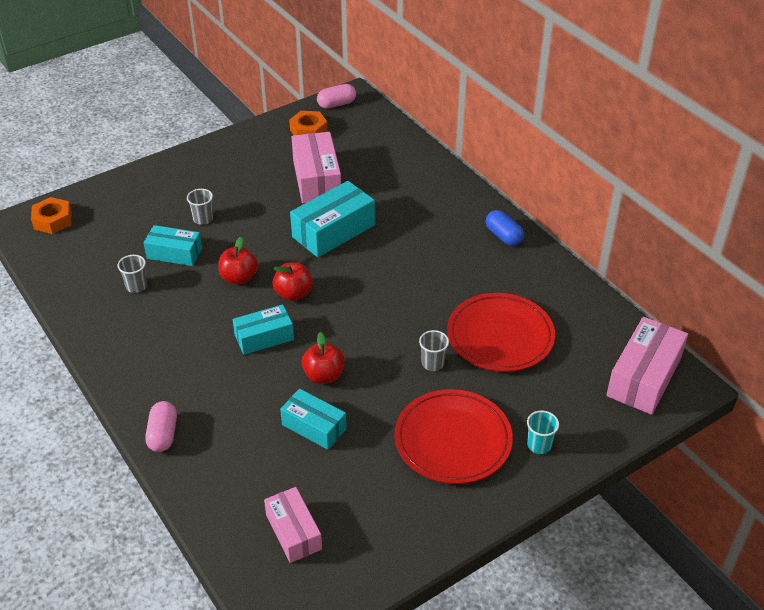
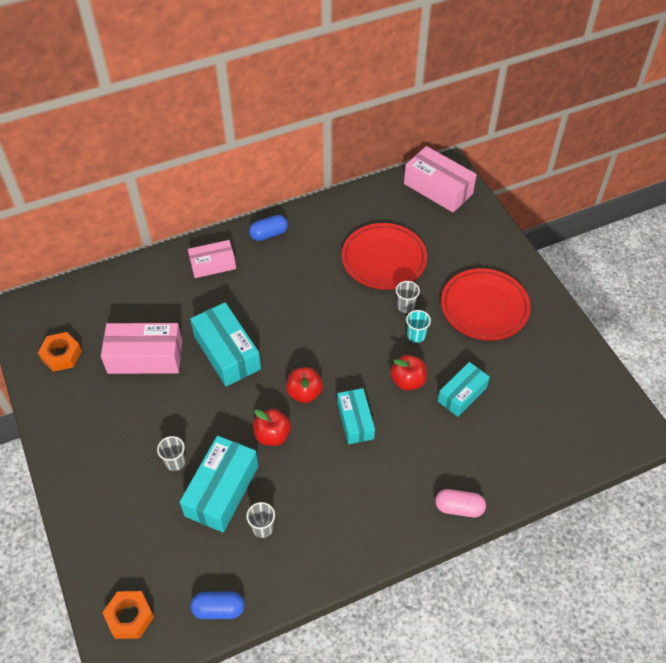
camera: 80 degrees left, 10 degrees up
turquoise box [144,225,202,266] -> turquoise box [180,436,258,533], size x1.55
pink box [264,487,322,563] -> pink box moved to [188,240,236,278]
pink capsule [317,84,356,109] -> none
turquoise cup [527,410,559,454] -> turquoise cup moved to [406,310,431,343]
none -> blue capsule [191,591,245,619]

